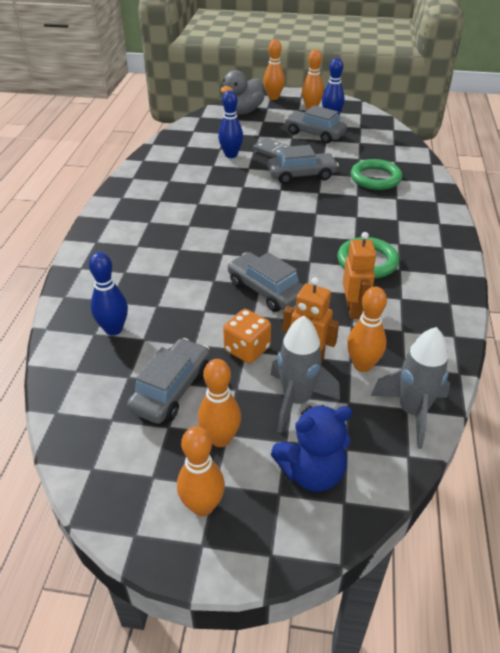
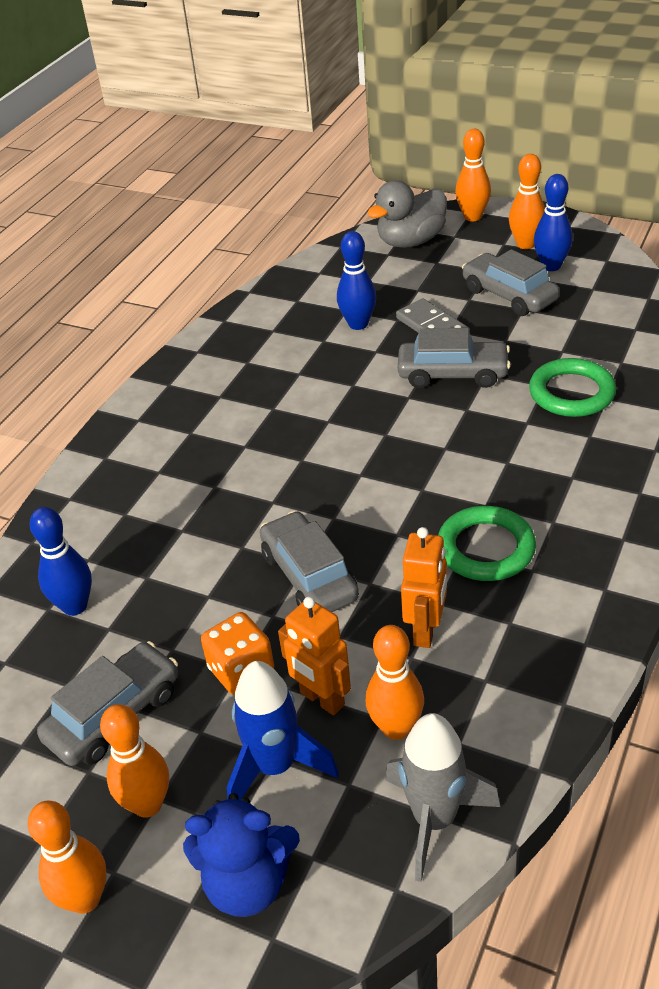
camera: 20 degrees right, 0 degrees up
grey rocket [270,316,340,433] -> blue rocket [227,661,339,800]

